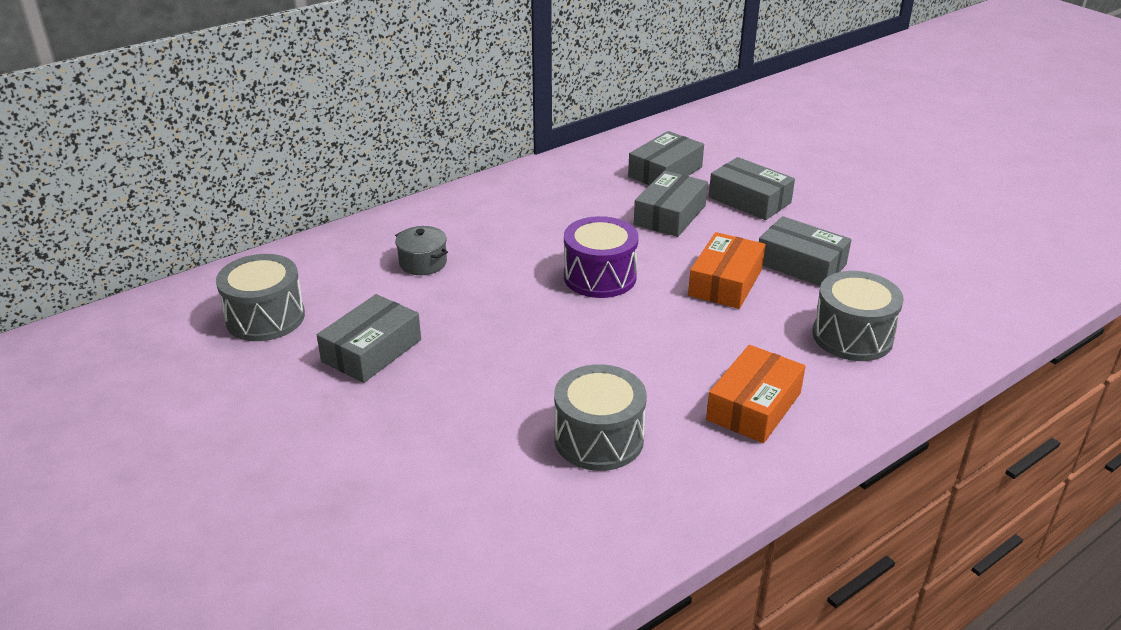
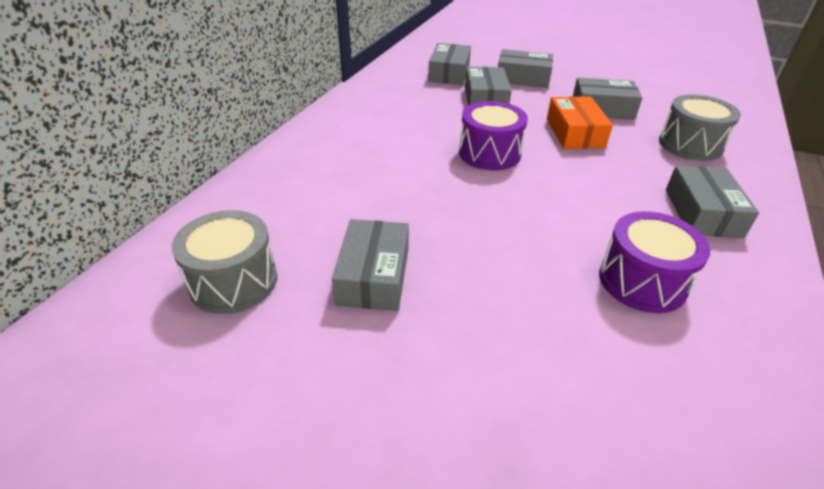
camera: 30 degrees left, 5 degrees up
grey pot [395,226,448,275] -> none
grey drum [554,364,647,471] -> purple drum [599,211,710,313]
orange box [706,345,806,443] -> grey box [666,166,759,238]

